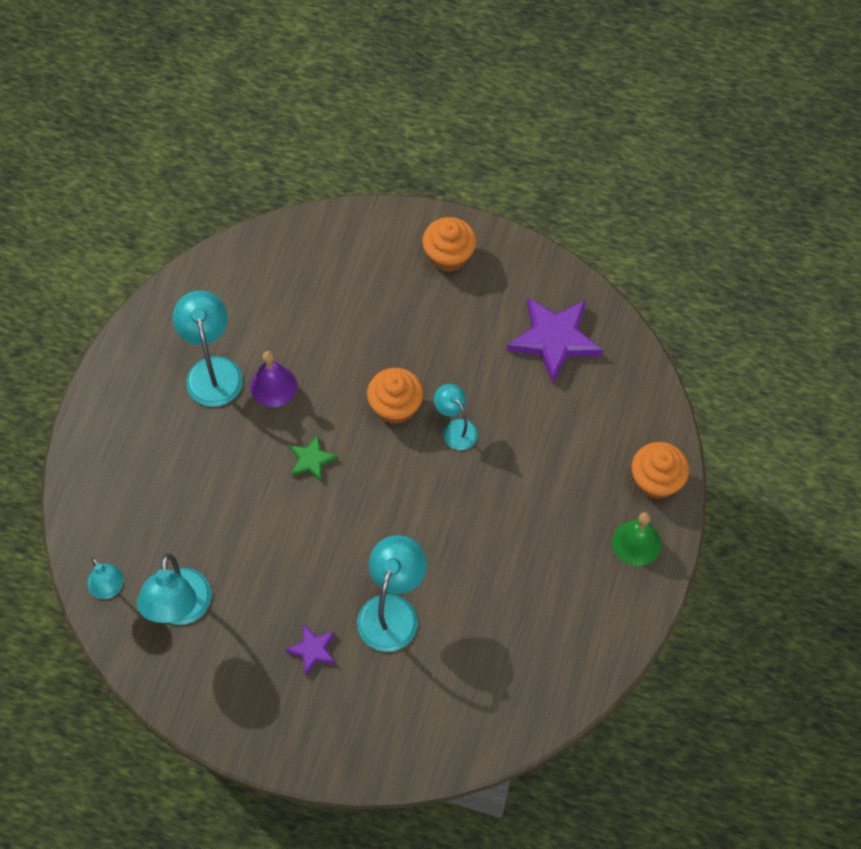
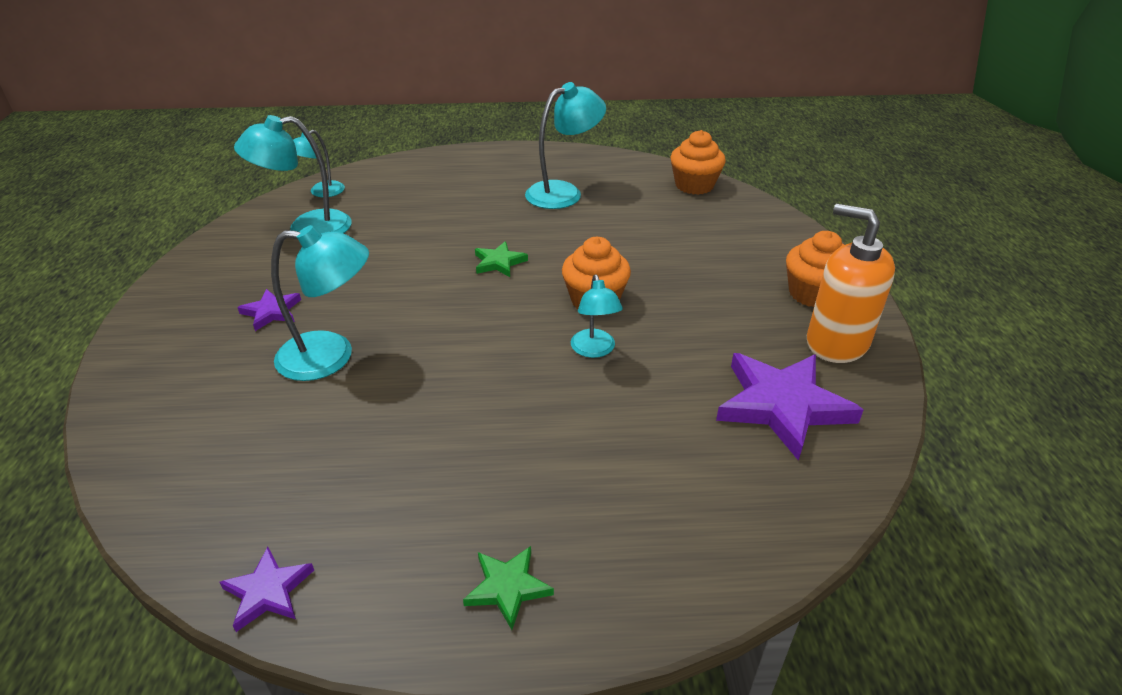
camera: 70 degrees right, 25 degrees down
purple bell [250,351,297,407] -> none
turquoise lamp [434,384,478,450] -> turquoise lamp turned 135 degrees clockwise [571,274,623,358]
green bell [612,512,661,566] -> green star [463,546,554,630]
orange cupcake [631,442,689,499] -> orange cupcake moved to [670,130,726,195]
none -> purple star [219,547,314,632]
none -> orange soap dispenser [807,204,895,363]

